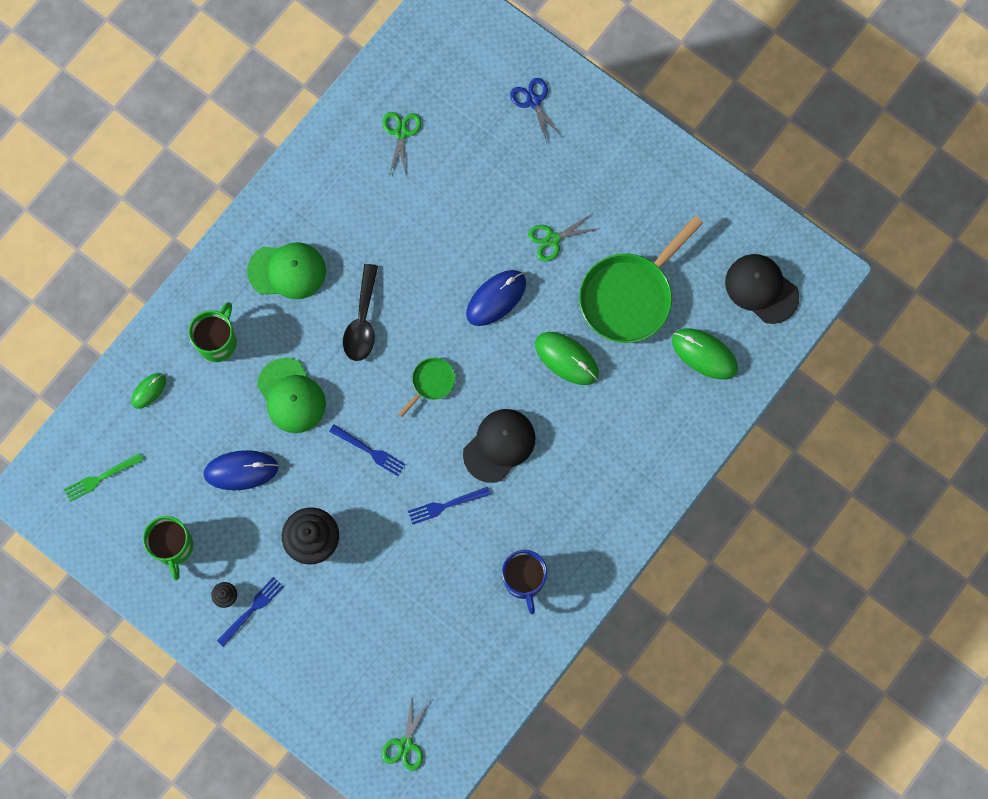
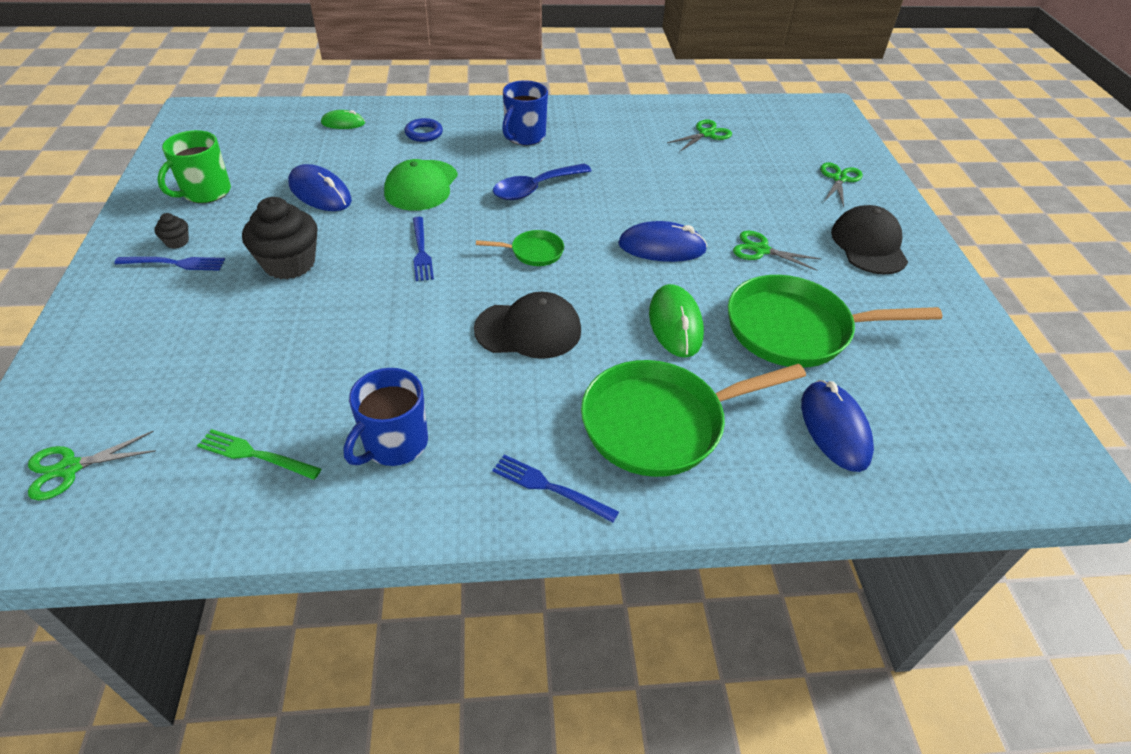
camera: 45 degrees right, 30 degrees down
green fork [64,453,144,502] -> green fork moved to [197,429,321,480]
green mug [189,302,237,362] -> blue ring [405,118,443,142]
green cap [247,242,326,299] -> blue mug [502,80,548,145]
black spoon [343,264,378,361] -> blue spoon [493,163,592,200]
blue fork [408,487,490,525] -> blue fork moved to [492,454,619,523]
blue scissors [510,78,561,143] -> green scissors [820,162,863,207]
green mouse [672,328,738,380] -> blue mouse [801,380,874,472]
black cap [725,254,799,324] -> black cap moved to [831,205,908,274]
none -> green pan [581,360,806,477]

